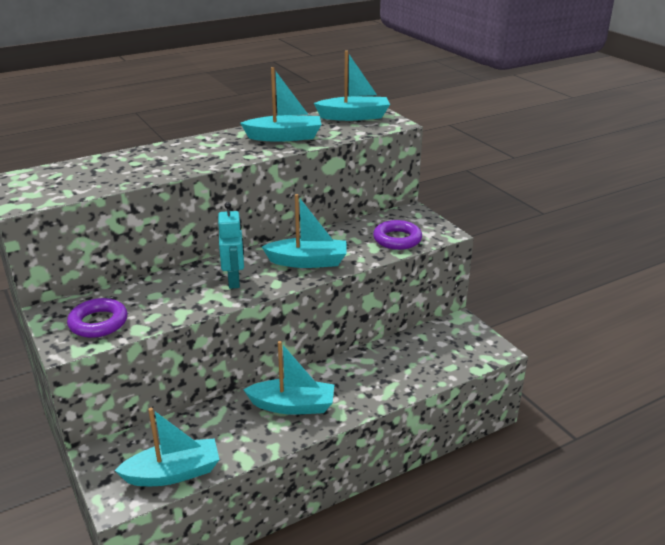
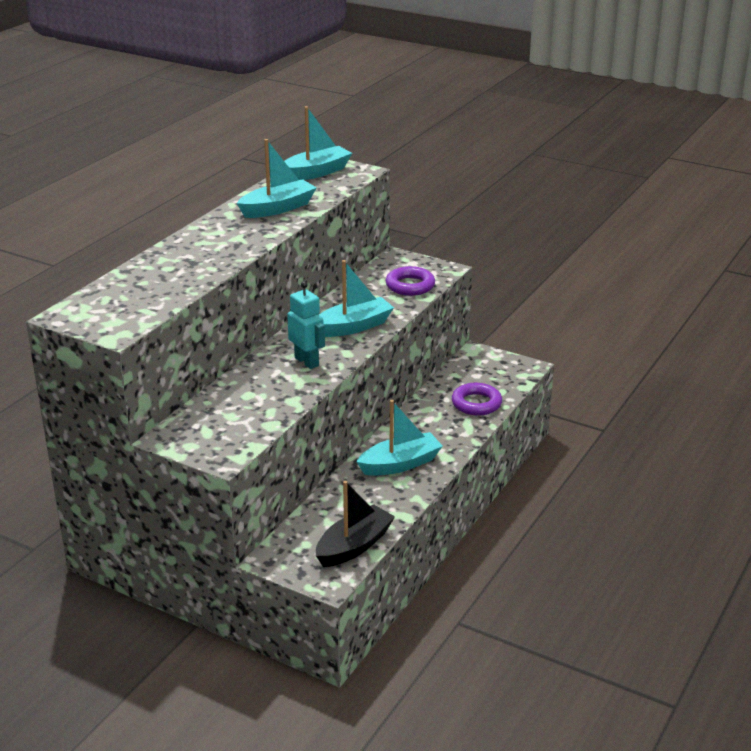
camera: 30 degrees left, 0 degrees up
purple ring [67,298,128,338] -> purple ring moved to [452,383,502,416]
turquoise boat [114,408,220,486] -> black boat [316,481,395,567]

